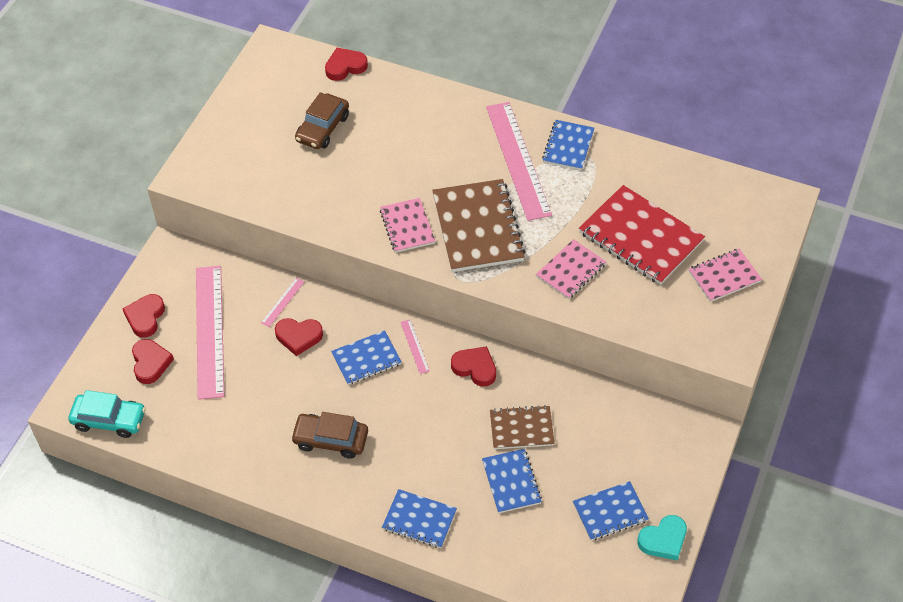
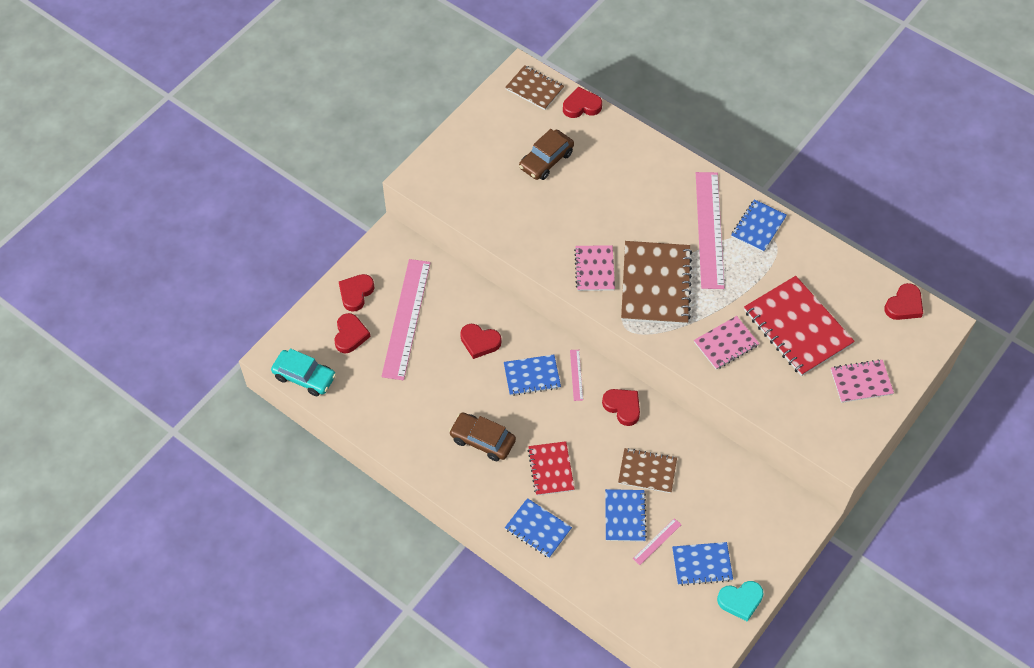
camera: 15 degrees right, 5 degrees up
pink ruler [261,278,305,327] -> pink ruler moved to [633,518,682,565]
none -> brown notebook [505,65,564,110]
none -> red notebook [528,441,575,496]
none -> red heart [884,283,923,320]

